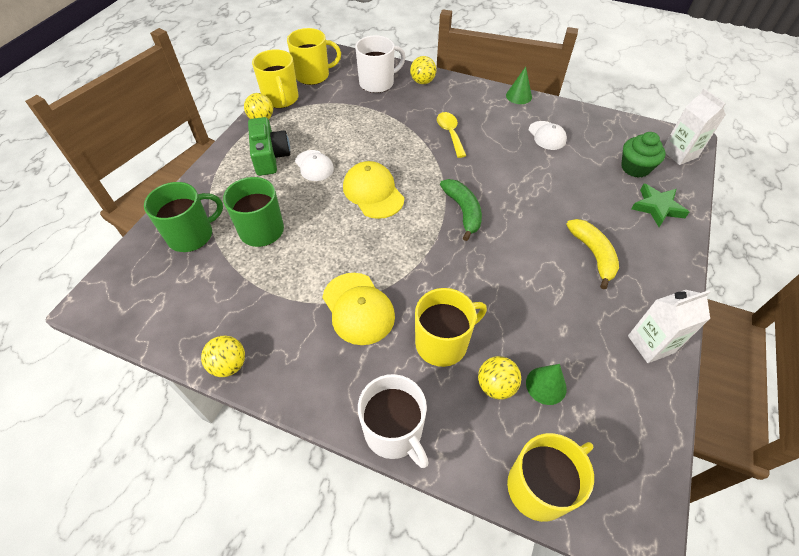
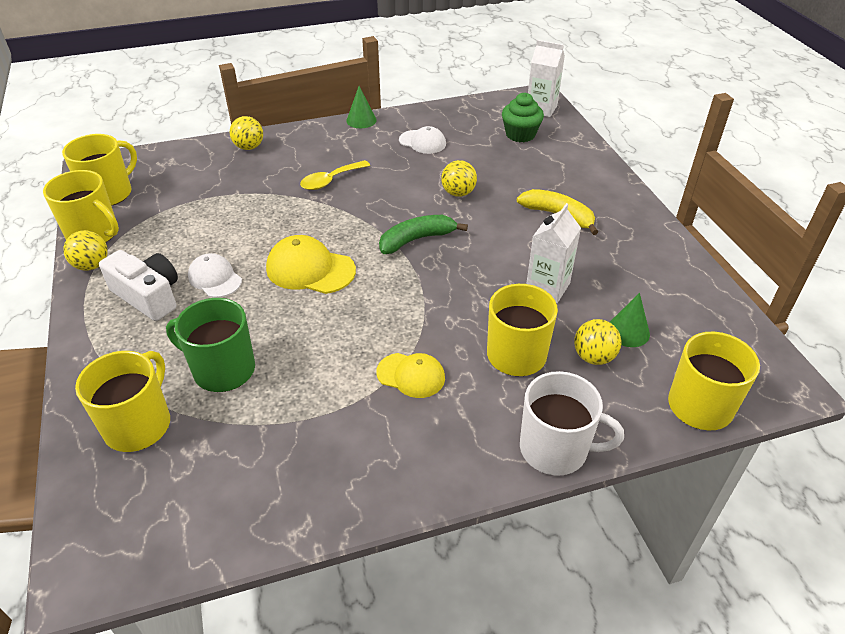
camera: 40 degrees left, 10 degrees down
green mug [144,182,223,252] -> yellow mug [75,351,170,452]
yellow ball [201,336,245,377] -> yellow ball moved to [441,160,477,197]
green camera [248,117,290,176] -> white camera [99,250,178,321]
white cap [295,150,334,181] -> white cap turned 150 degrees counterclockwise [188,253,242,298]
yellow cap [323,273,395,345] -> yellow cap [377,353,445,398], size x0.66
white mug [355,35,405,93] -> none
yellow spoon [437,112,466,158] -> yellow spoon turned 75 degrees counterclockwise [300,160,370,190]
green banana [440,179,482,241] -> green banana turned 60 degrees counterclockwise [379,215,468,254]
white carton [628,290,710,363] -> white carton moved to [526,203,581,303]
green star [631,184,689,227] -> none

